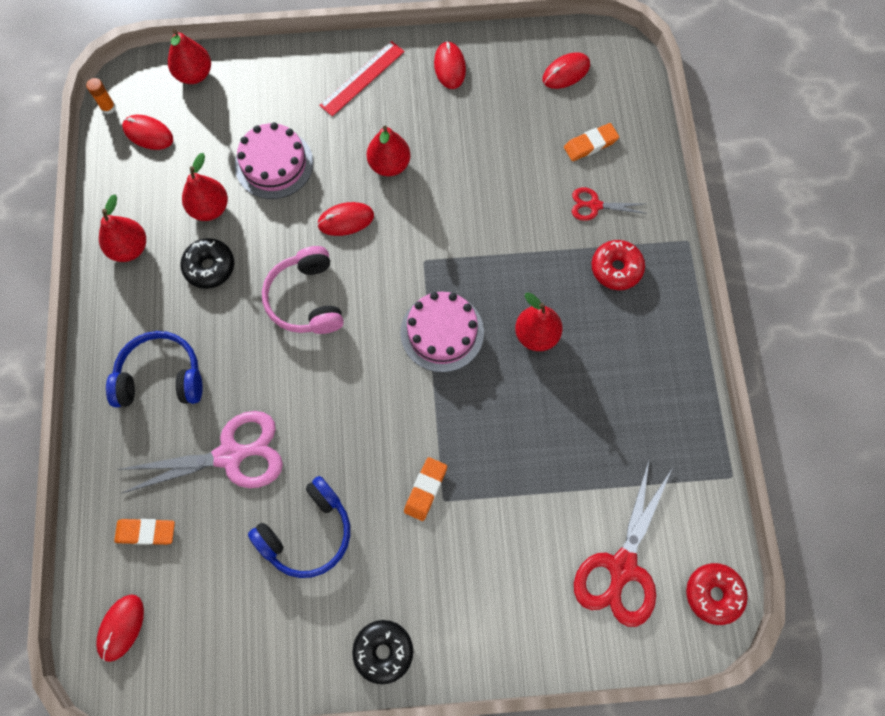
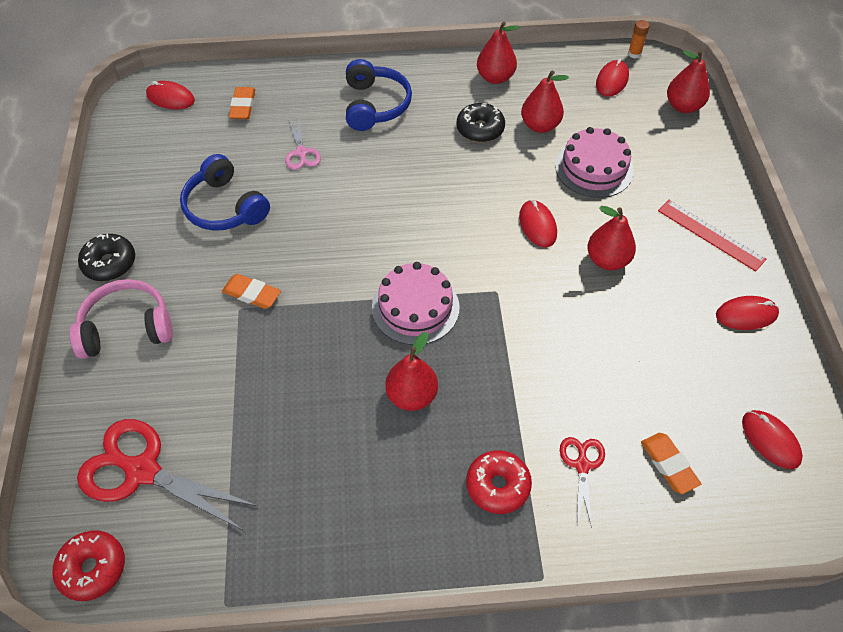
camera: 90 degrees right, 15 degrees down
pink scissors [117,411,283,494] -> pink scissors [285,118,321,170], size x0.51
pink headphones [262,246,344,334] -> pink headphones moved to [70,279,173,359]

